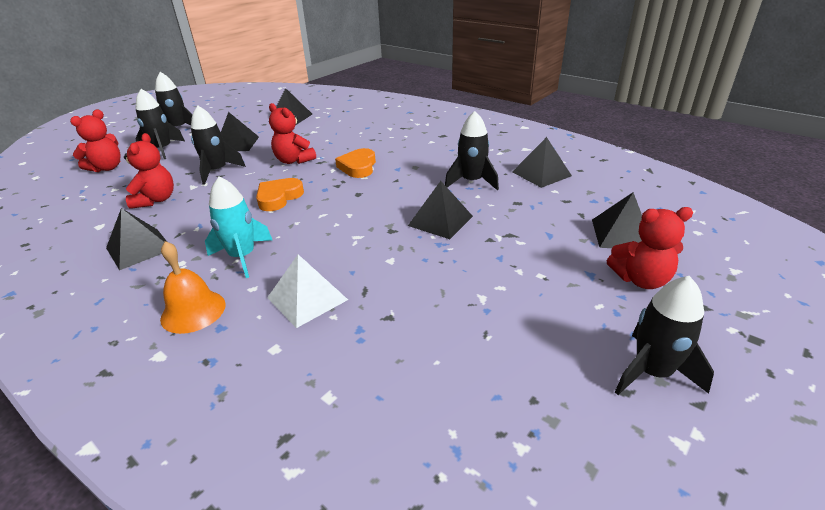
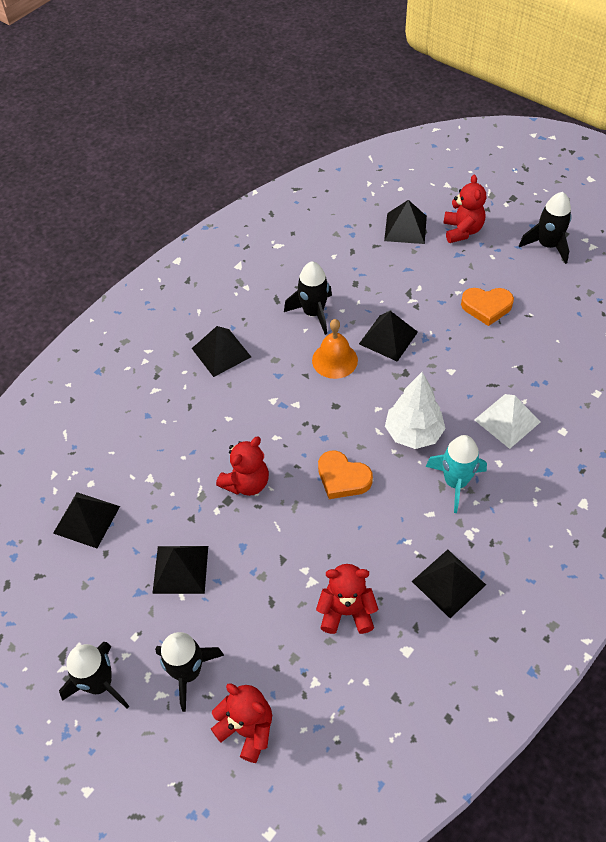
camera: 90 degrees left, 20 degrees up
orange bell [160,241,226,334] -> orange bell moved to [312,319,358,379]
black rocket [191,106,246,185] -> none
orange heart [335,148,376,178] -> orange heart moved to [461,288,514,326]
black pyramid [512,137,572,188] -> black pyramid moved to [192,326,251,377]
none -> white tree [385,372,446,449]

